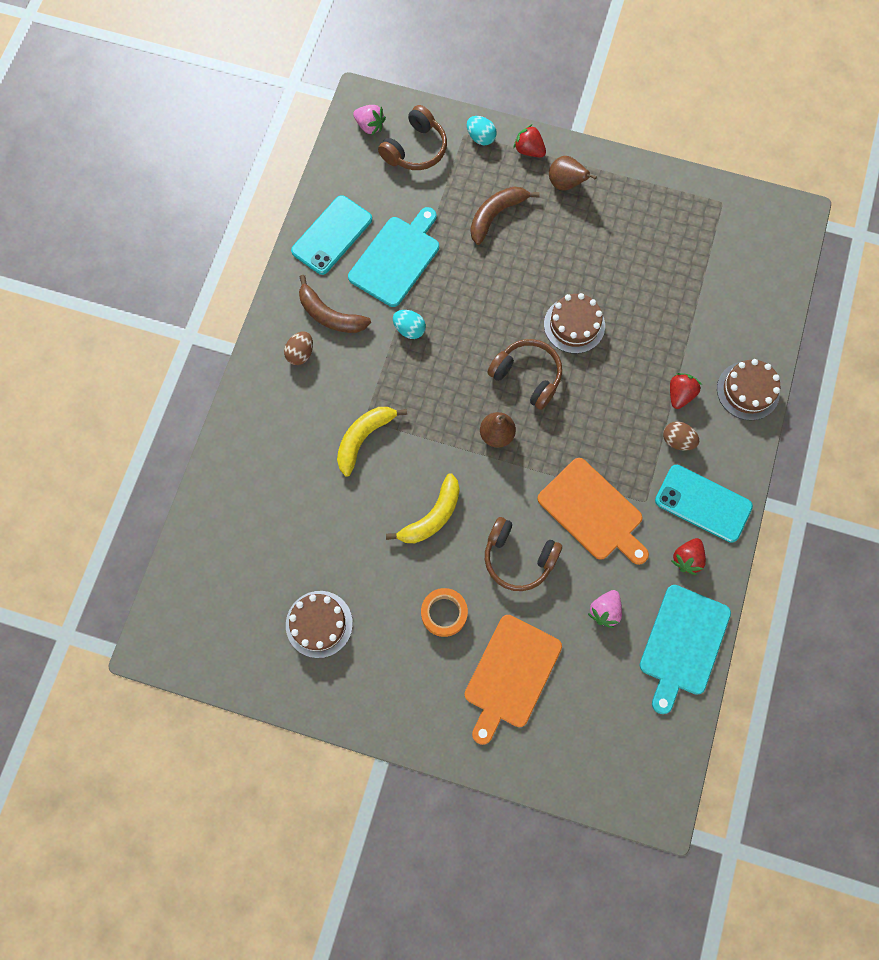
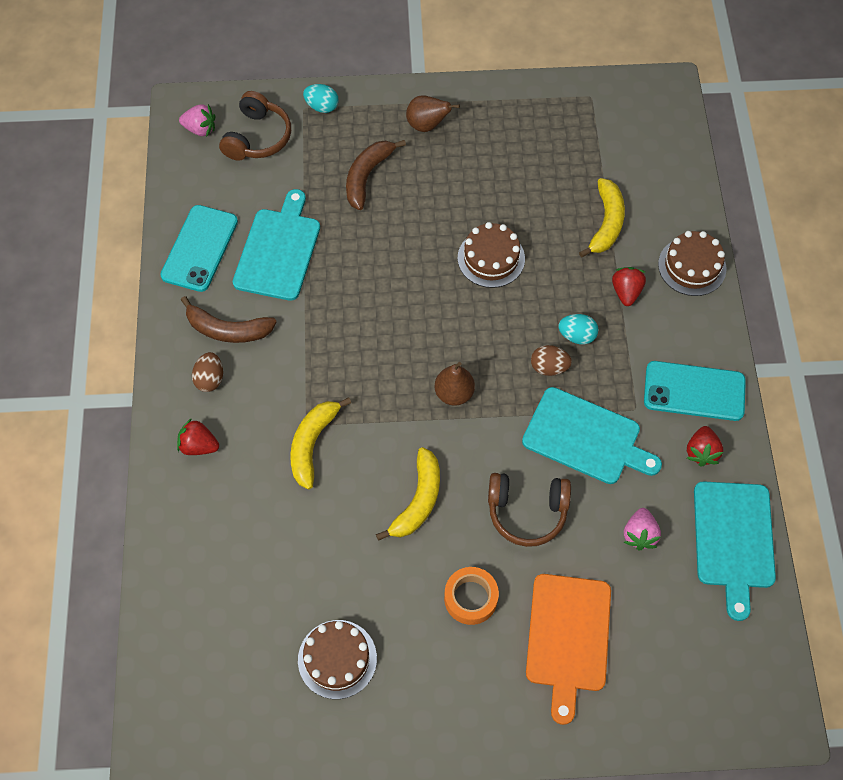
camera: 20 degrees left, 10 degrees down
turquoise egg [393,310,426,339] -> turquoise egg moved to [558,314,599,344]
brown headphones [487,339,562,410] -> none
red strawberry [513,124,546,158] -> red strawberry moved to [177,418,219,455]
orange cutting board [537,458,649,565] -> turquoise cutting board [522,387,662,484]
brown egg [663,421,699,451] -> brown egg moved to [531,345,572,376]
none -> yellow banana [579,178,625,258]

